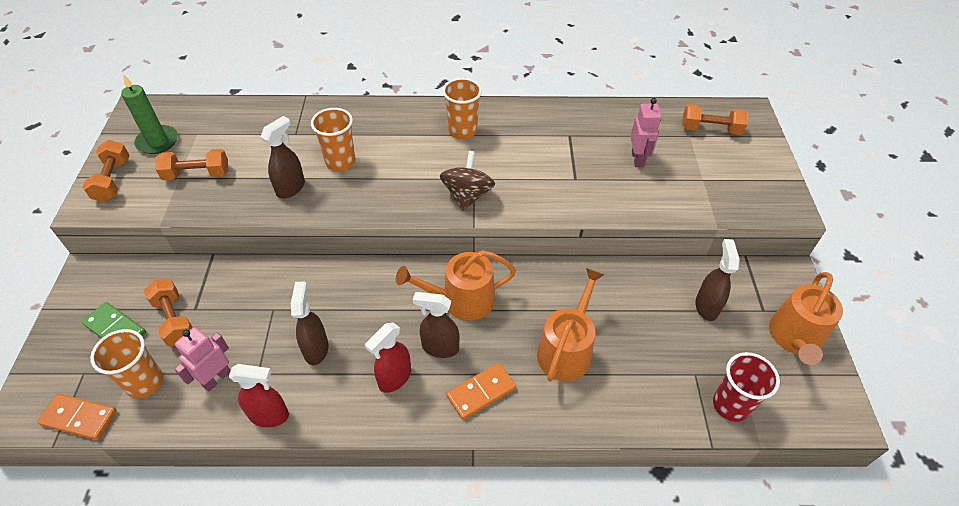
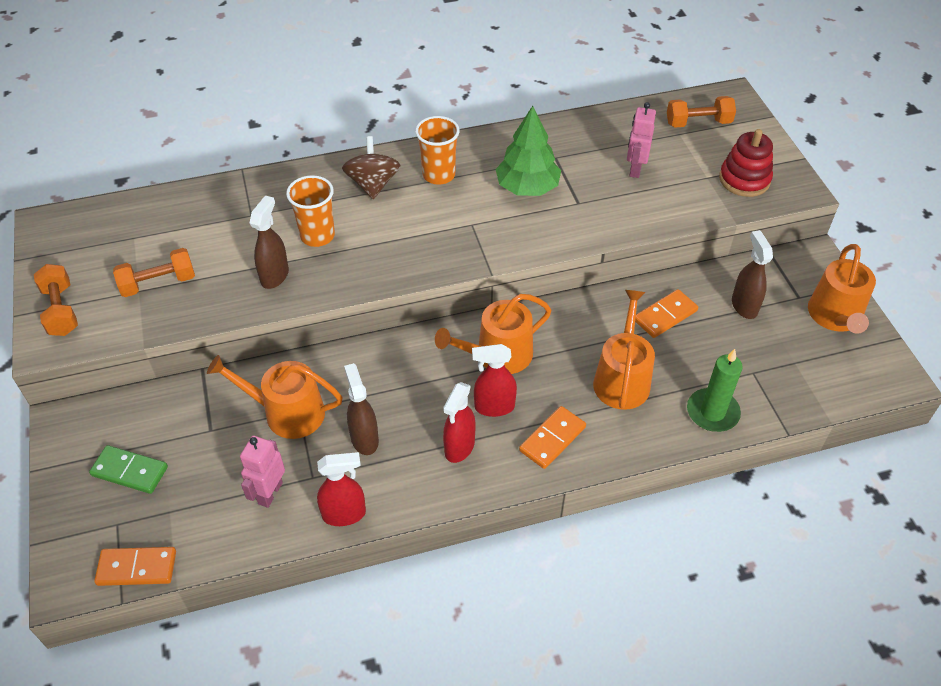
camera: 15 degrees left, 0 degrees up
orange cup [90,329,163,398] -> none
green candle [121,74,178,154] -> green candle moved to [687,349,743,432]
orange dumbbell [144,279,193,346] -> none
brown spray bottle [413,292,460,358] -> red spray bottle [472,344,517,417]
brown spinning top [440,151,495,211] -> brown spinning top moved to [342,136,401,199]
pink robot [630,98,662,167] -> pink robot turned 150 degrees counterclockwise [627,102,656,178]
red cup [713,352,780,422] -> none
none -> orange watering can [207,355,343,439]
none -> green tree [495,106,561,196]
none -> orange domino [635,289,698,338]
none -> red stacking toy [719,129,773,197]

